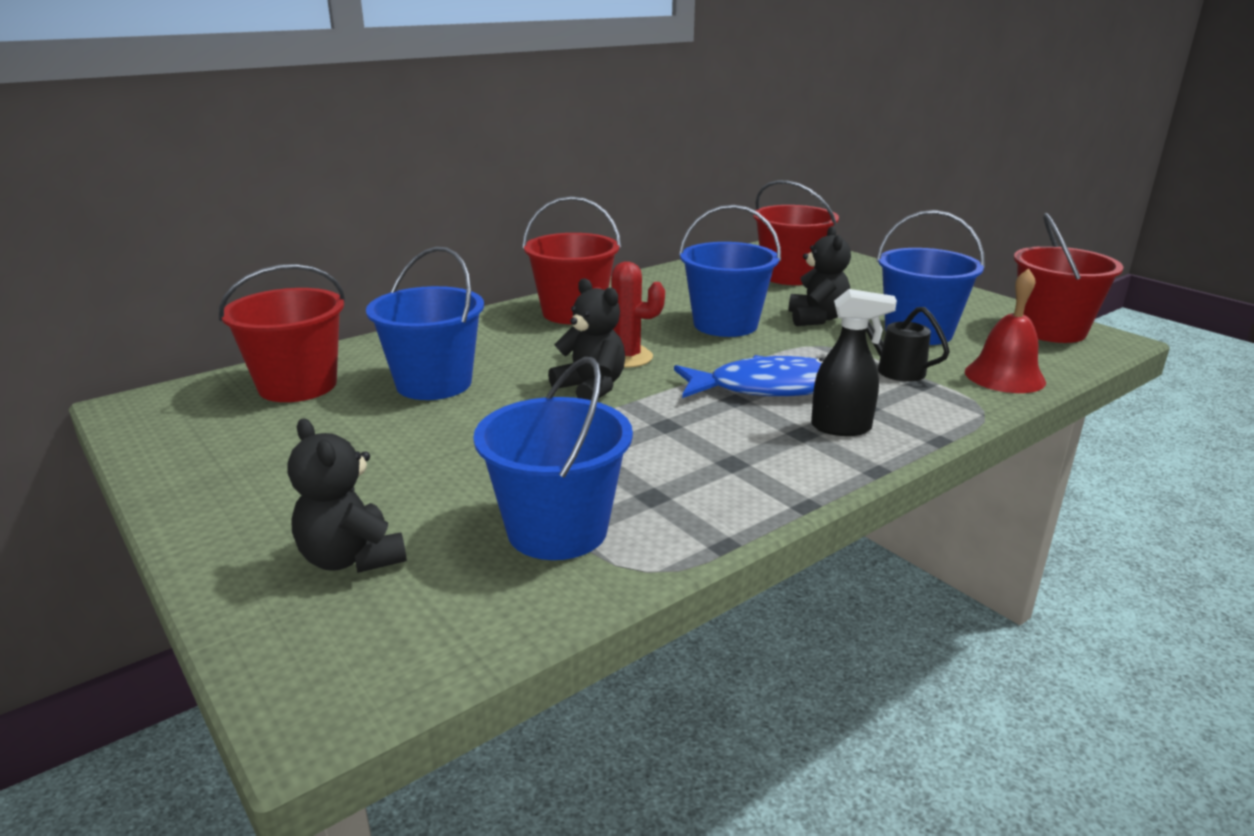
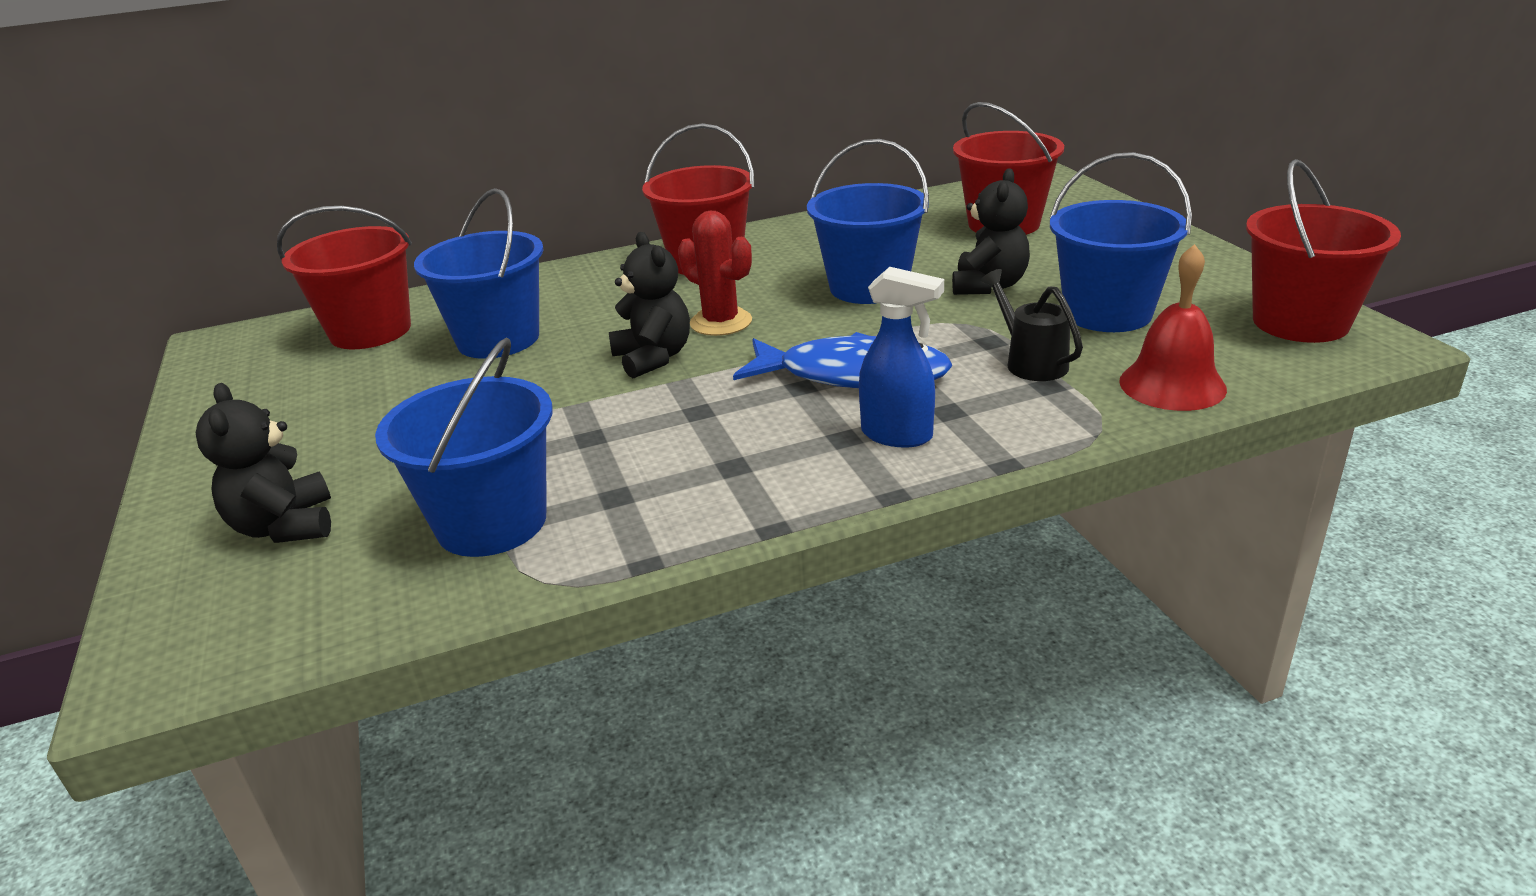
camera: 20 degrees right, 5 degrees up
black spray bottle [811,289,897,436] -> blue spray bottle [859,267,944,448]

